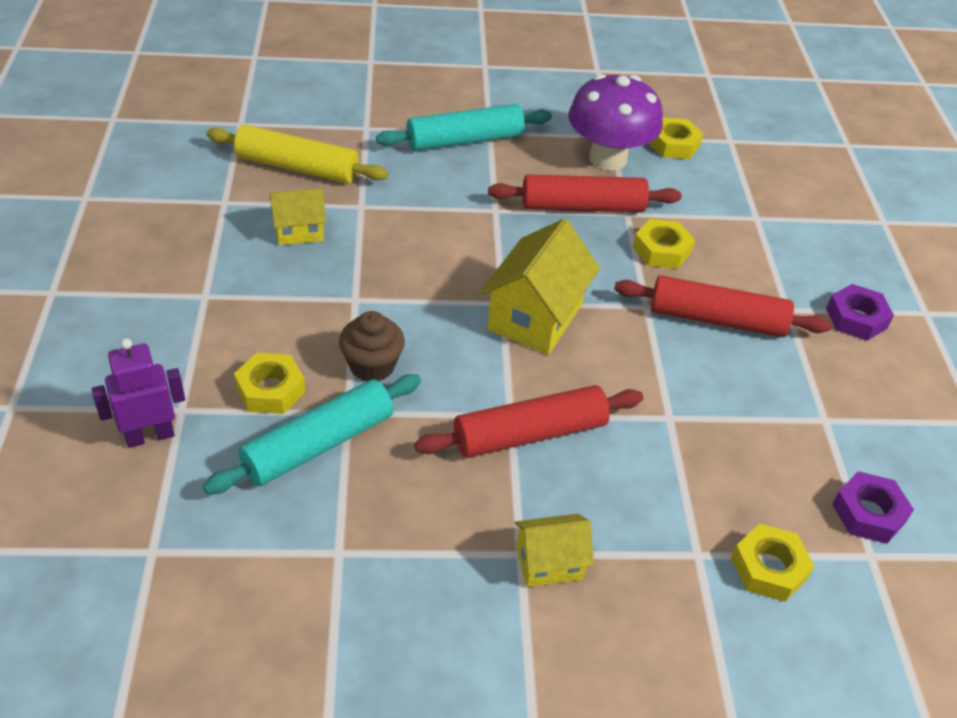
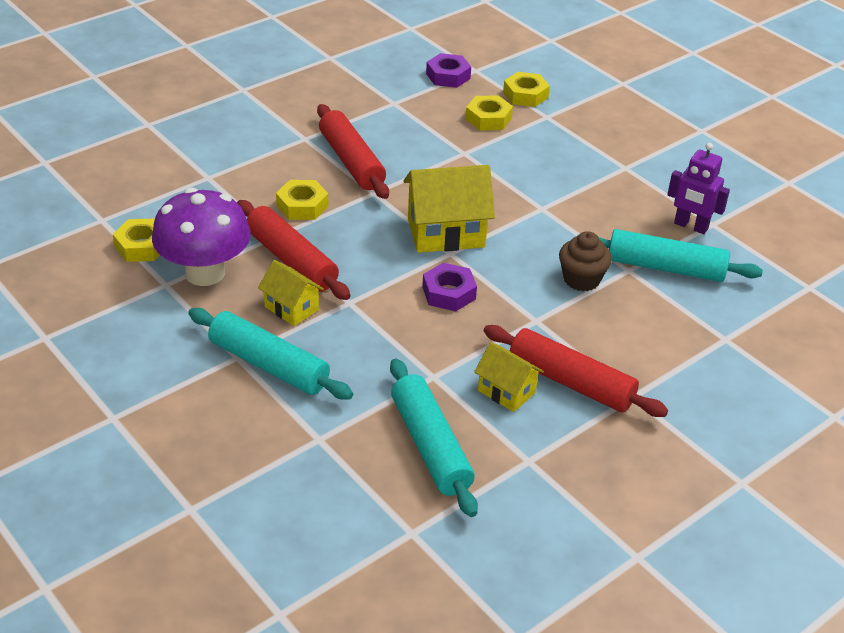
camera: 125 degrees left, 5 degrees down
purple robot [91,338,185,448] -> purple robot moved to [667,143,730,234]
yellow rolling pin [206,124,388,183] -> turquoise rolling pin [390,359,478,517]
yellow nut [234,353,305,414] -> yellow nut moved to [465,95,513,131]
red rolling pin [414,385,643,458] -> red rolling pin moved to [484,325,668,417]
yellow house [515,514,594,587] -> yellow house moved to [258,260,324,326]
purple nut [826,284,894,341] -> purple nut moved to [422,263,477,311]

